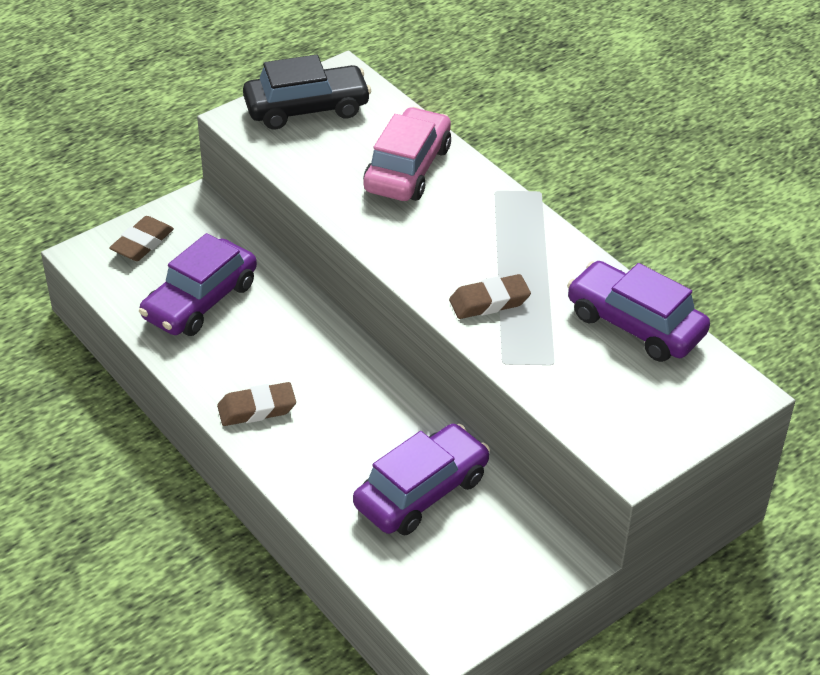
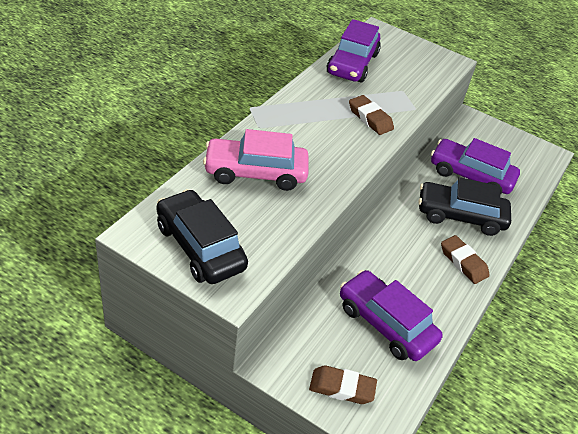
camera: 115 degrees left, 0 degrees up
purple car [139,233,257,336] -> purple car turned 150 degrees counterclockwise [340,270,443,361]
none -> black car [418,177,511,236]

